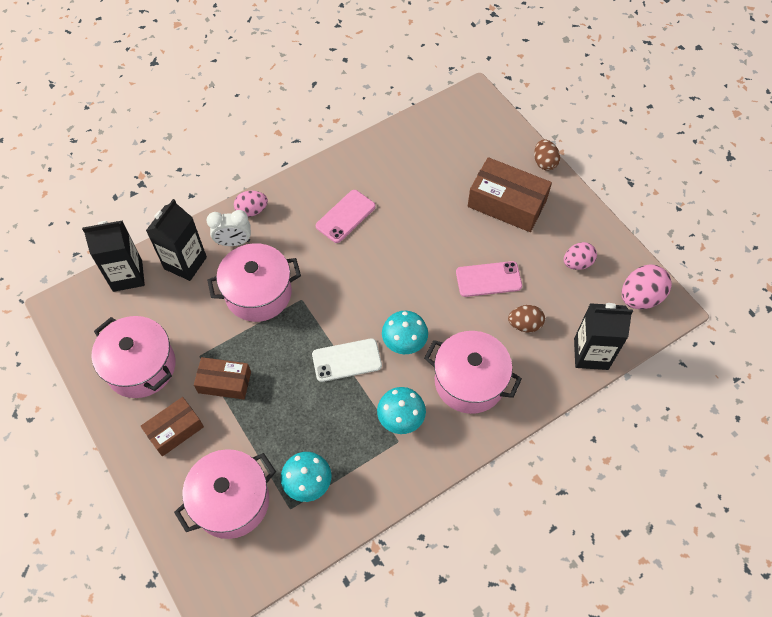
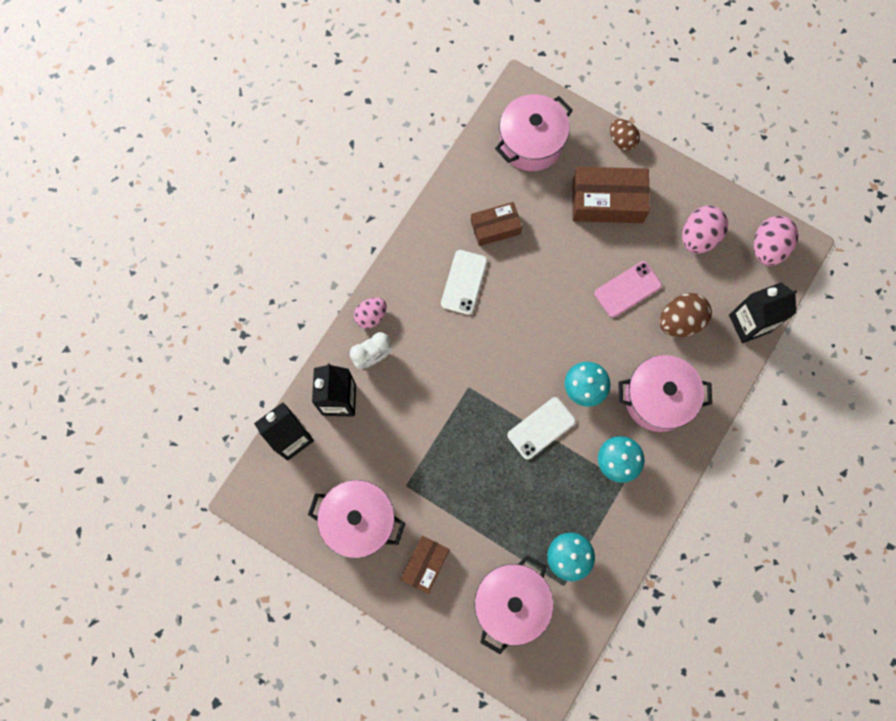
camera: 25 degrees left, 15 degrees up
brown box [194,357,251,399] -> brown box moved to [471,202,522,246]
pink pot [207,243,301,322] -> pink pot moved to [495,94,573,171]
pink phone [316,190,376,243] -> white phone [441,250,487,315]
brown egg [508,305,545,332] -> brown egg [659,293,712,337], size x1.51
pink egg [564,242,597,270] -> pink egg [682,206,728,254], size x1.51

